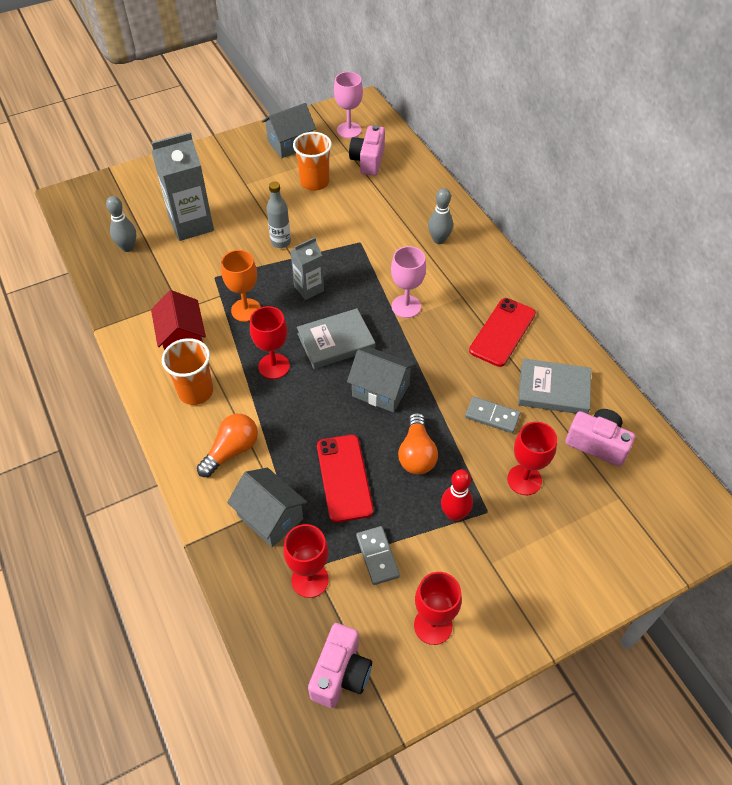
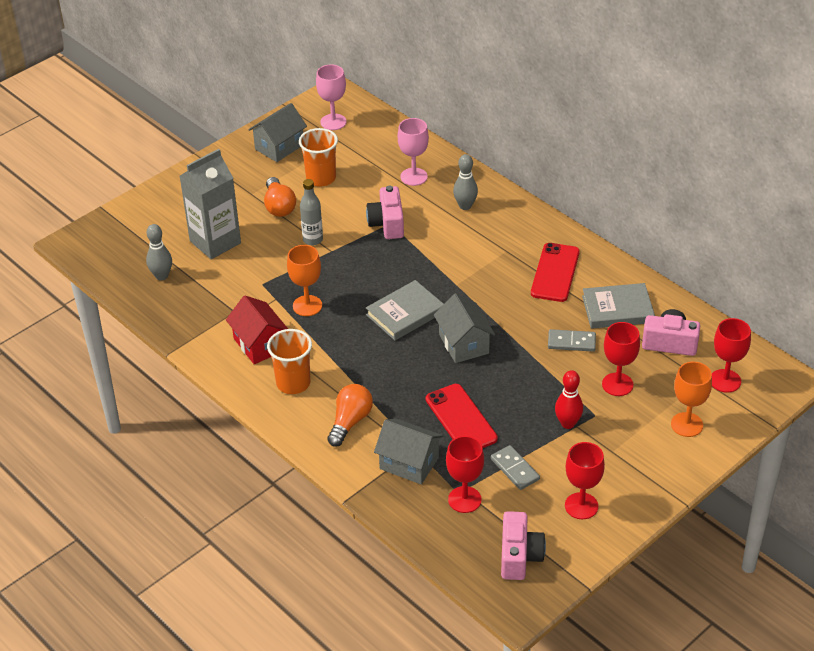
camera: 15 degrees left, 10 degrees down
red goblet [250,306,290,379] -> red goblet moved to [712,318,751,393]
grey carton [291,237,324,300] -> none
grey house [347,347,415,412] -> grey house turned 60 degrees clockwise [434,293,495,363]
pink camera [349,125,385,176] -> pink camera moved to [366,186,404,239]
pink goblet [391,246,426,318] -> pink goblet moved to [398,118,429,186]
orange light bulb [398,413,438,474] -> orange light bulb moved to [264,177,296,217]
none -> orange goblet [671,362,712,437]

